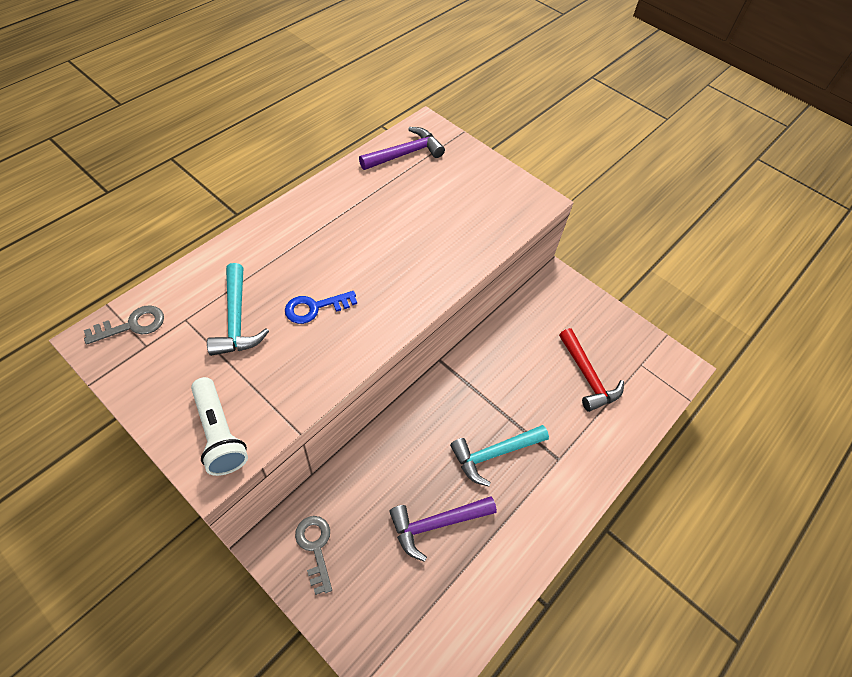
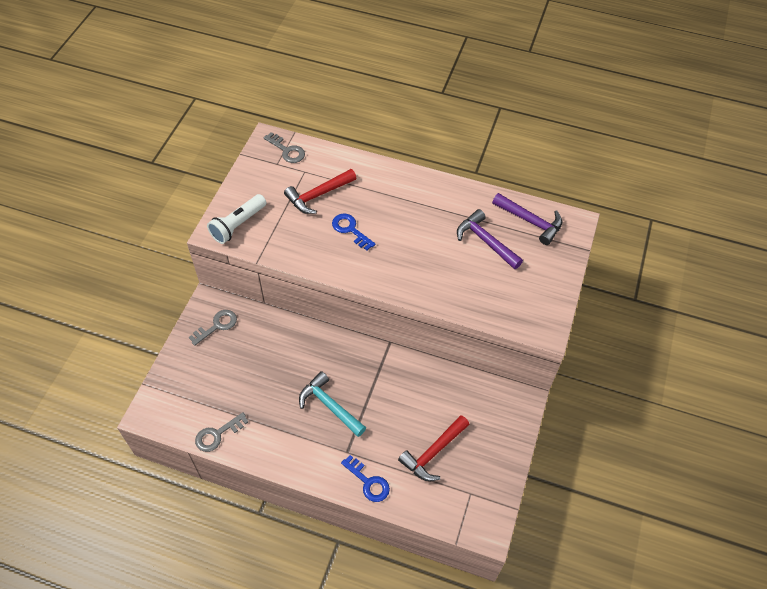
camera: 70 degrees right, 0 degrees up
turquoise hammer [207,263,269,356] -> red hammer [284,169,356,214]
purple hammer [389,496,497,562] -> purple hammer moved to [457,209,523,269]
none -> grey key [195,412,248,452]
none -> blue key [341,455,390,502]

